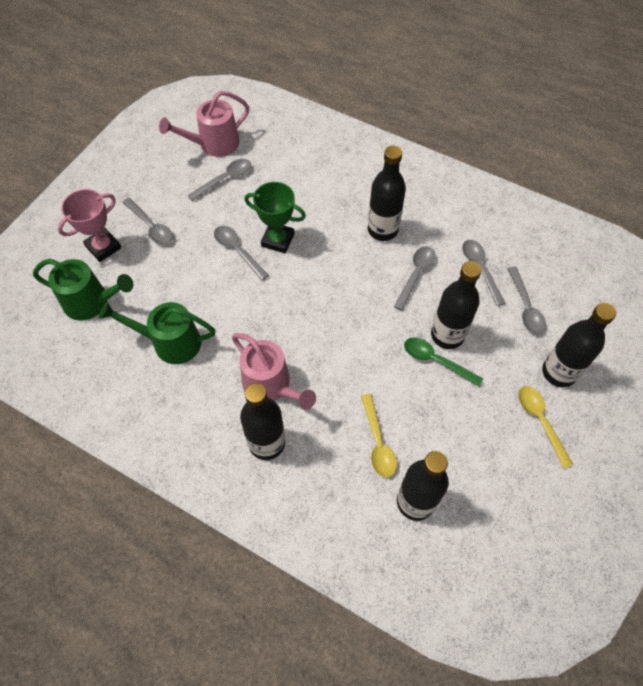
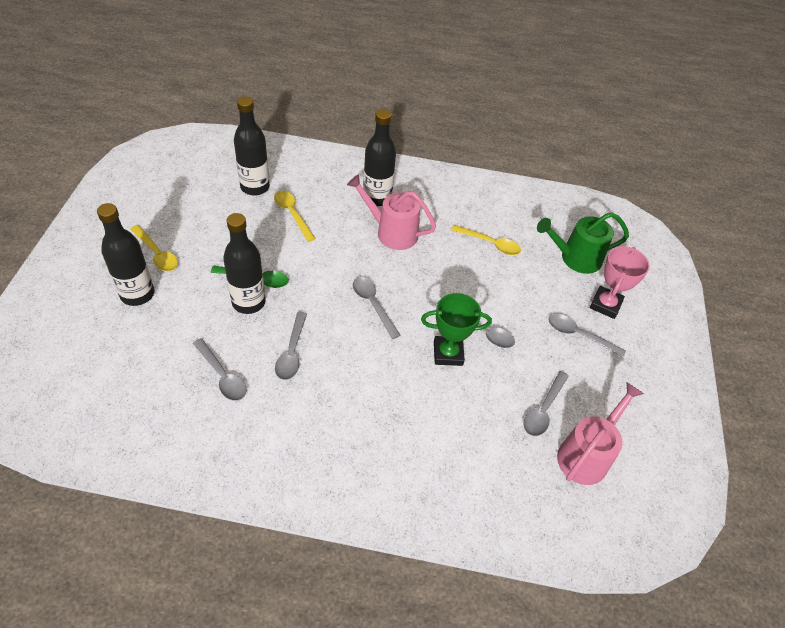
camera: 155 degrees right, 10 degrees down
green watering can [99,301,216,364] -> yellow spoon [451,225,521,255]
black bottle [368,146,406,241] -> none
grey spoon [507,267,546,334] -> grey spoon moved to [353,277,401,339]

